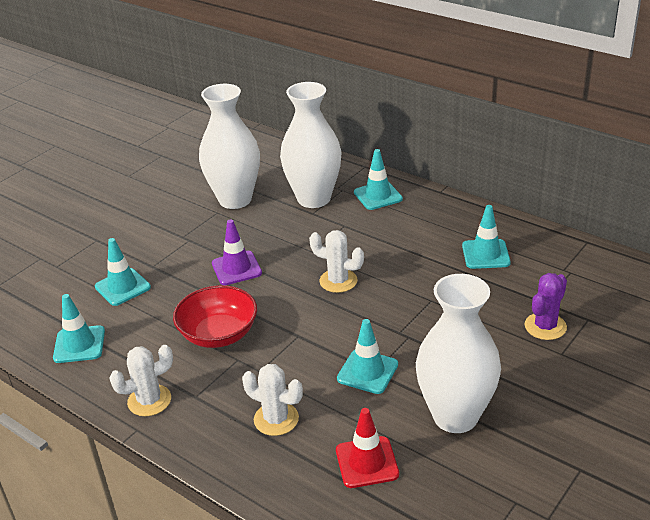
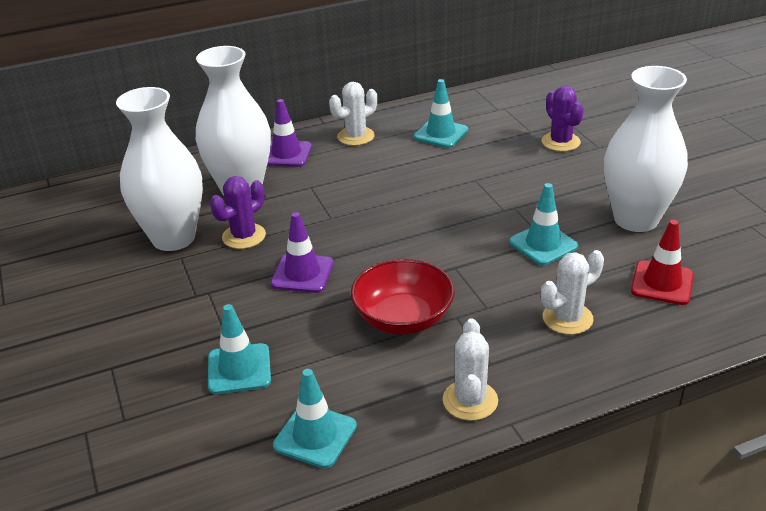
camera: 60 degrees left, 0 degrees up
white cactus [309,230,364,293] -> white cactus moved to [329,82,377,146]
turquoise traffic cone [354,149,403,210] -> purple traffic cone [267,99,312,167]
none -> purple cactus [210,176,266,249]

